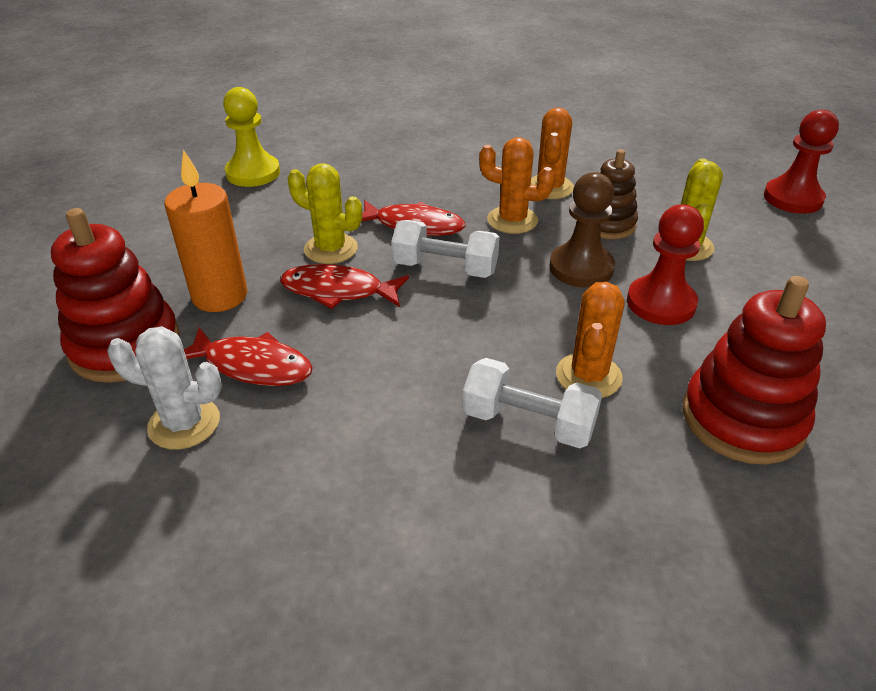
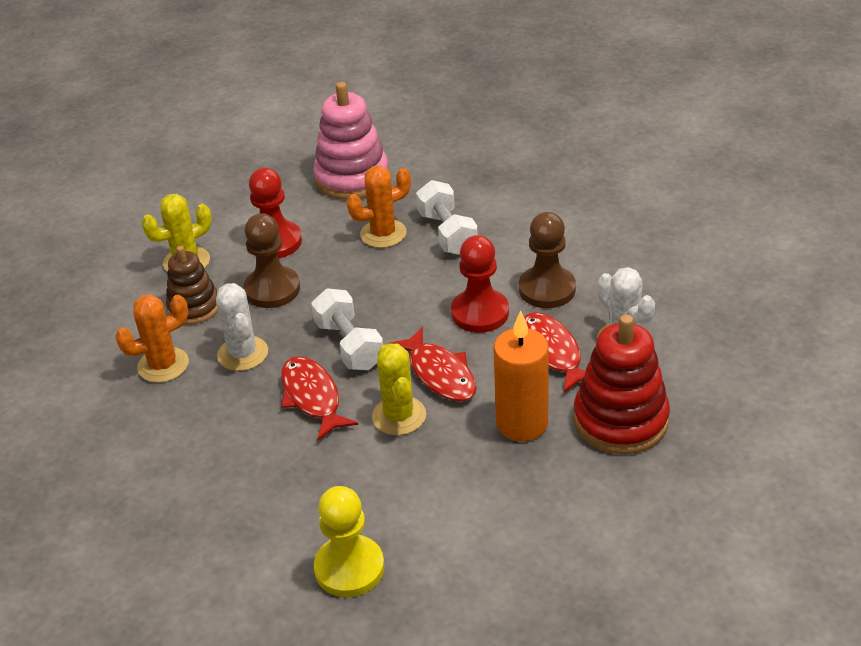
camera: 130 degrees left, 0 degrees up
orange cactus [479,137,555,234] -> white cactus [216,283,268,371]
red stacking toy [683,276,826,464] -> pink stacking toy [313,82,389,200]
red pawn [764,109,839,214] -> red pawn moved to [451,235,509,333]
none -> brown pawn [519,212,576,308]

